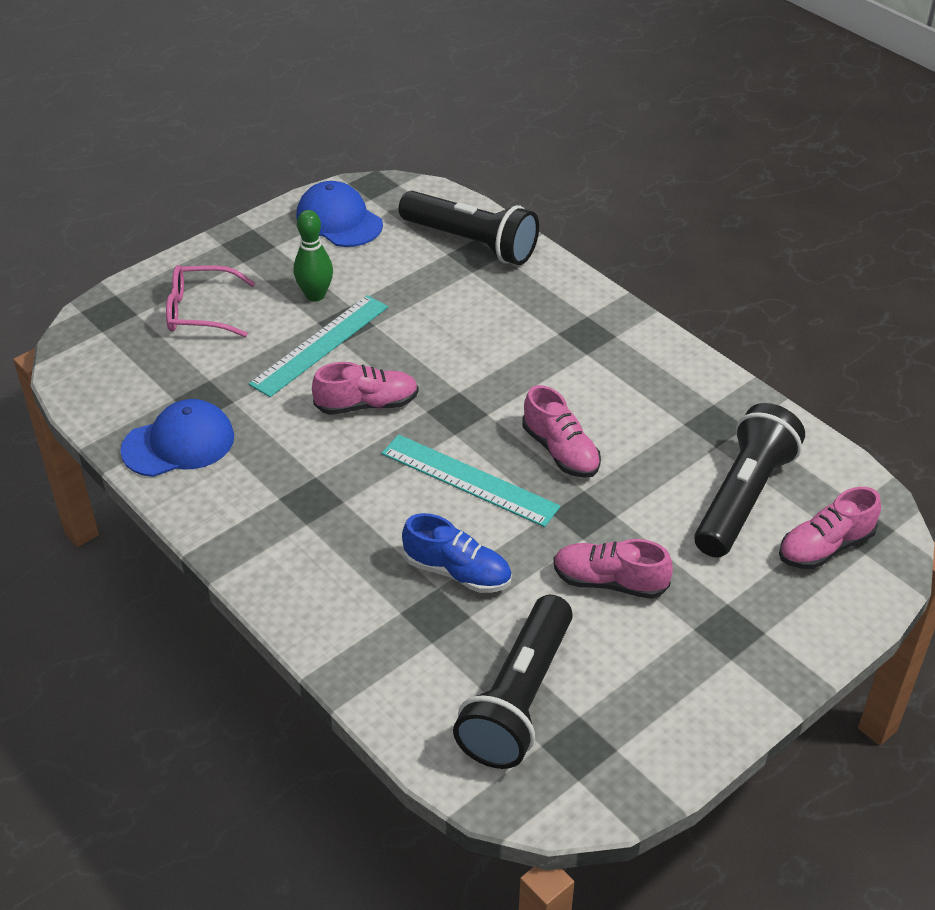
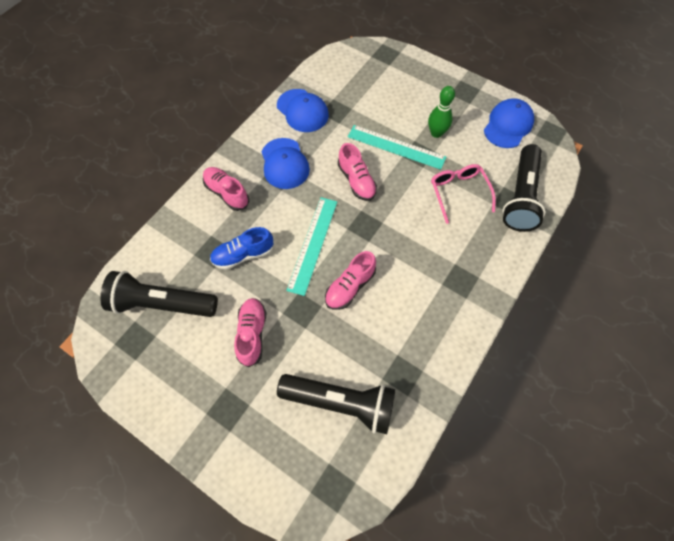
camera: 75 degrees right, 20 degrees up
pink glasses [166,265,255,337] -> pink glasses moved to [431,164,496,224]
blue shoe [402,513,512,593] -> blue shoe turned 60 degrees clockwise [210,227,274,270]
pink shoe [779,487,881,569] -> pink shoe moved to [203,167,249,211]
none -> blue cap [261,138,310,189]

